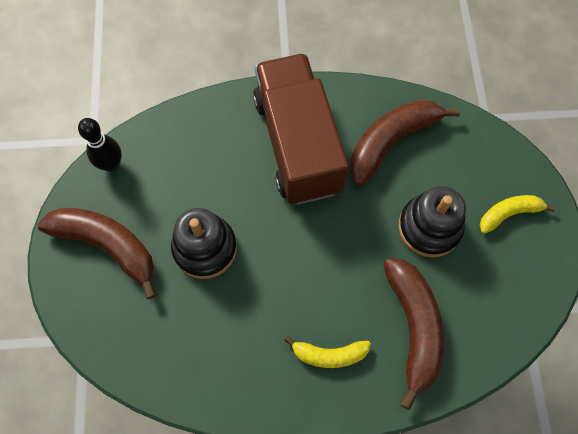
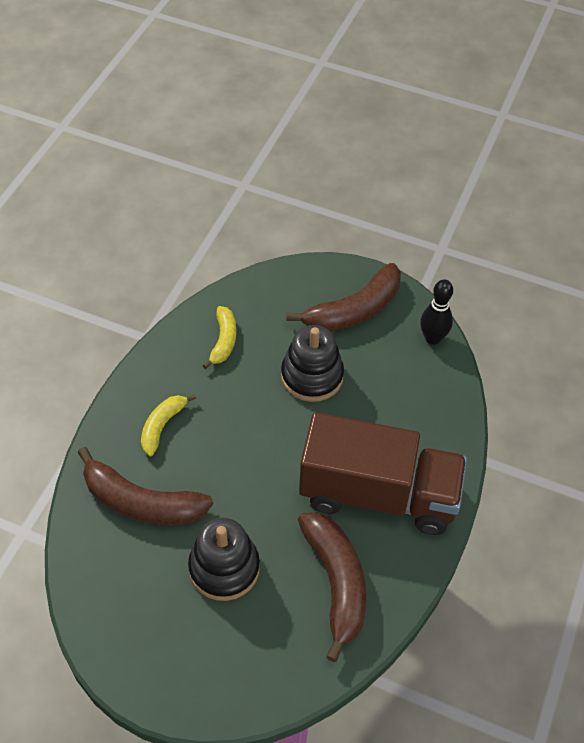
camera: 115 degrees right, 15 degrees down
yellow banana [480,195,556,234] -> yellow banana moved to [202,306,236,369]

